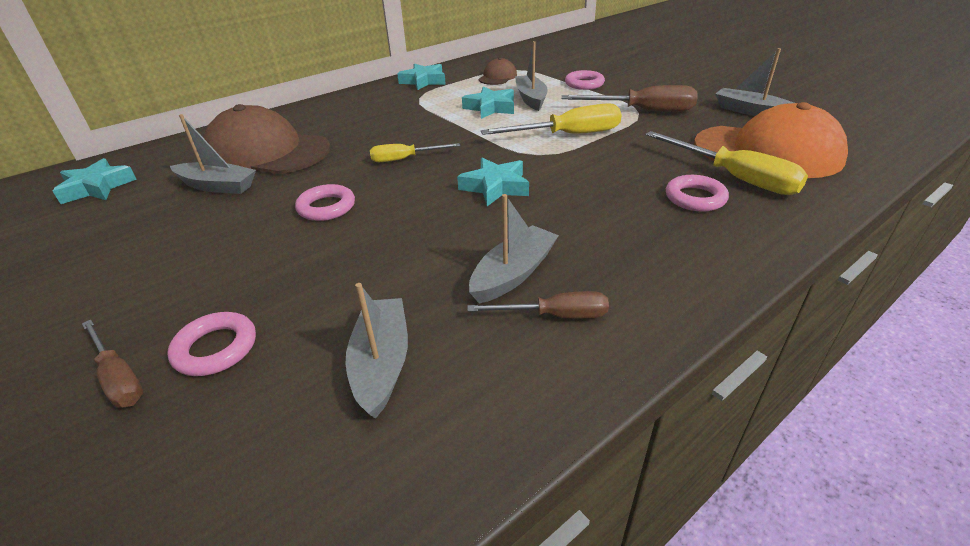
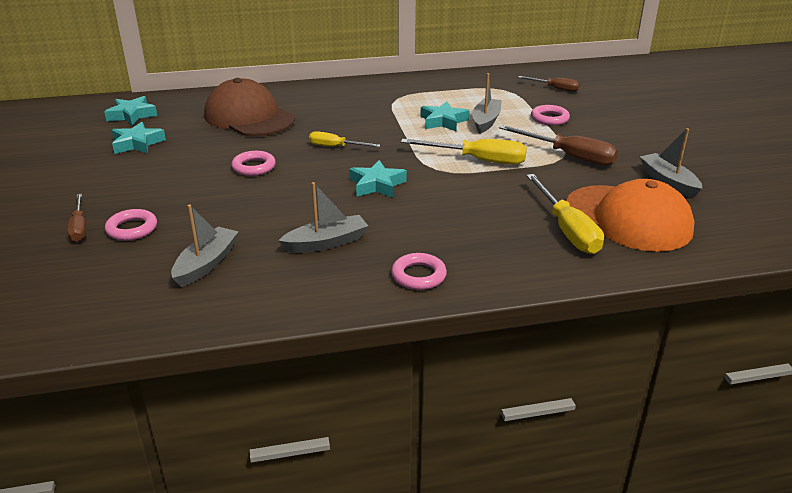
camera: 25 degrees right, 5 degrees down
grey boat [170,114,256,194] -> none
turquoise star [397,64,446,90] -> turquoise star moved to [112,122,166,154]
brown screwdriver [467,291,609,318] -> brown screwdriver moved to [518,76,580,92]
brown cap [479,57,517,85] -> none
pink ring [666,175,729,212] -> pink ring moved to [391,253,447,290]

